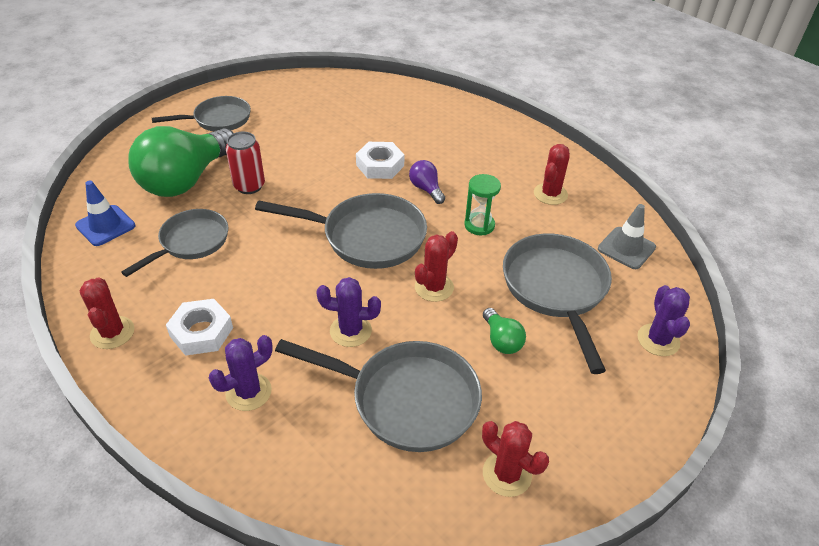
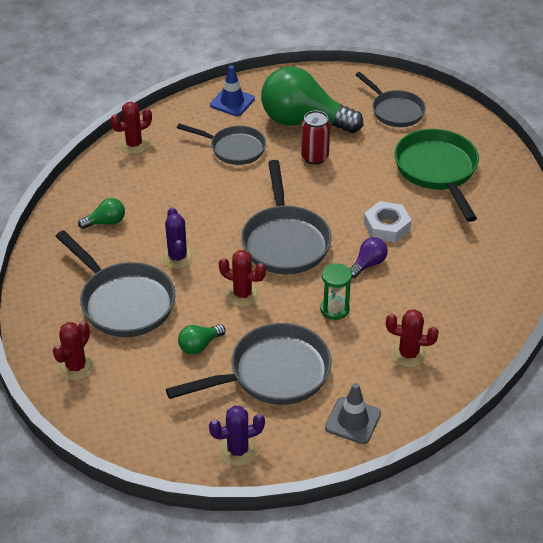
camera: 75 degrees right, 0 degrees up
white nut [166,299,233,356] -> none
purple cactus [209,335,273,411] -> green light bulb [78,198,125,229]
grey pan [275,339,482,452] -> grey pan turned 45 degrees counterclockwise [55,230,176,337]
none -> green pan [394,129,479,222]

